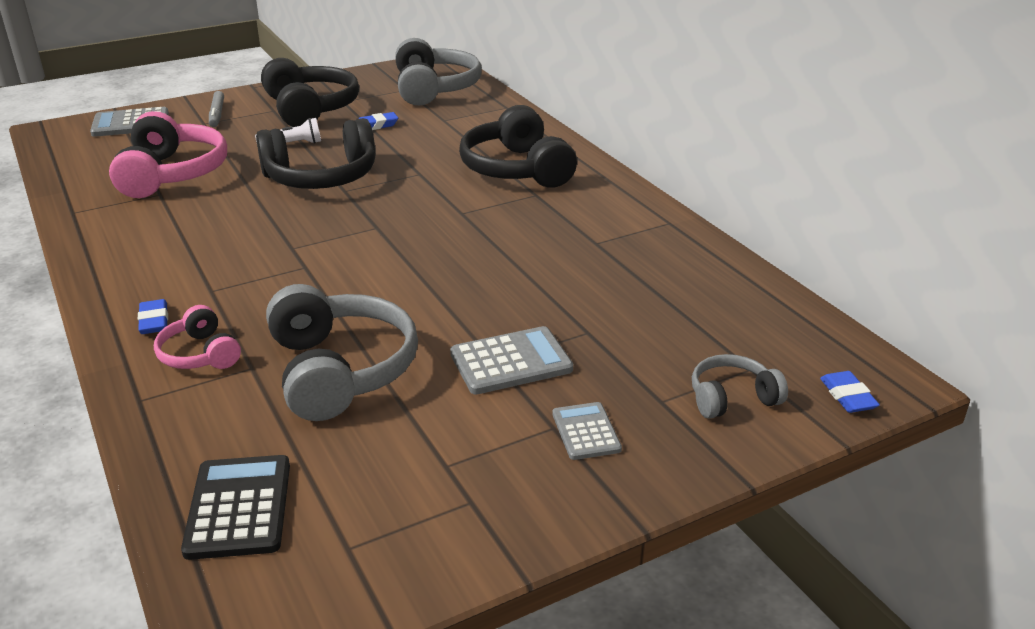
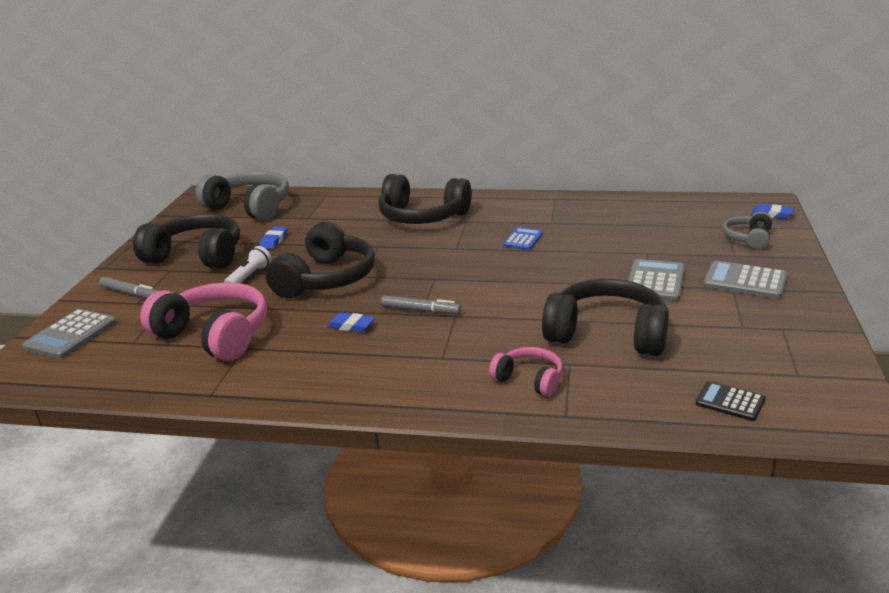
camera: 50 degrees left, 5 degrees down
blue eraser [138,299,168,334] -> blue eraser moved to [327,312,375,333]
pink headphones [154,305,241,369] -> pink headphones turned 150 degrees counterclockwise [489,347,563,397]
black calculator [181,455,290,560] -> black calculator [696,381,766,421], size x0.63
grey headphones [266,284,418,421] -> black headphones [542,279,669,356]
grey calculator [552,402,622,460] -> grey calculator [703,261,787,299], size x1.58
none -> grey marker [381,295,461,314]
none -> blue calculator [503,227,543,250]

